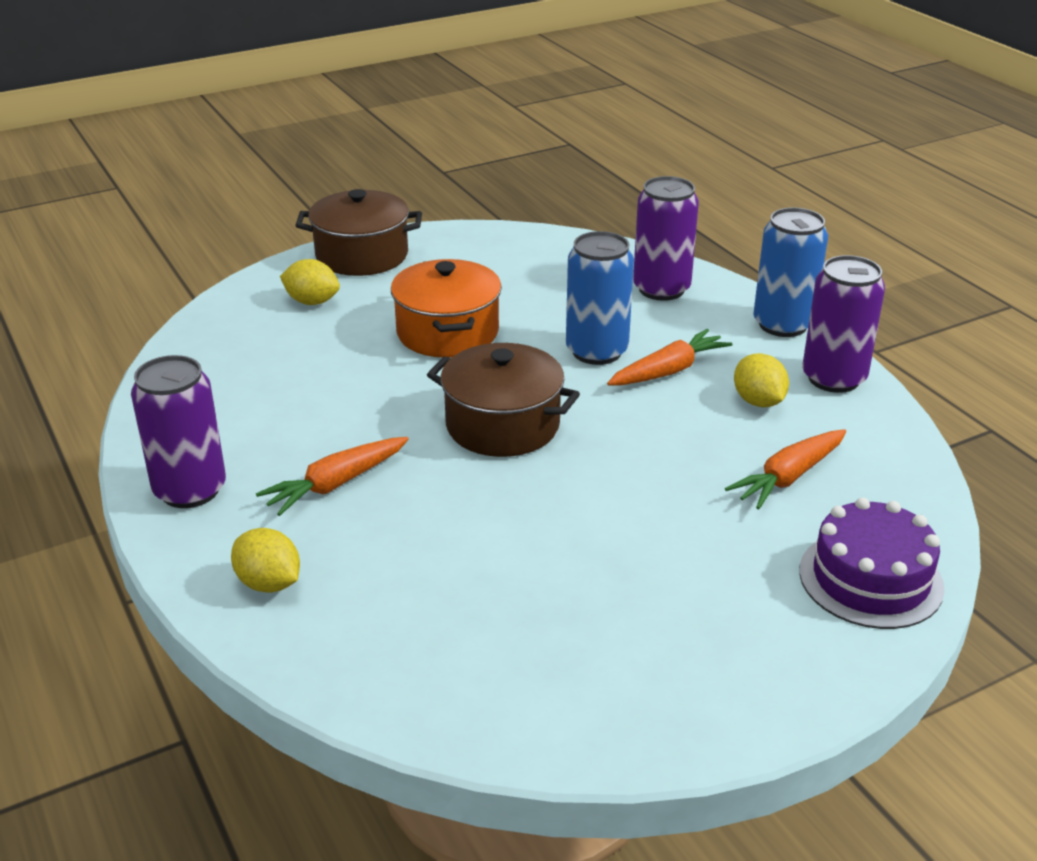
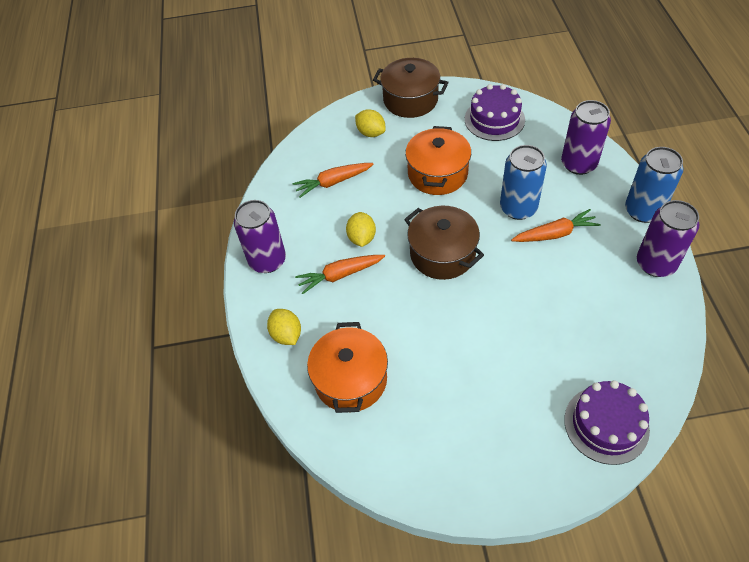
camera: 25 degrees right, 20 degrees up
orange carrot [725,429,846,509] -> orange carrot moved to [293,163,374,198]
yellow lemon [734,353,789,407] -> yellow lemon moved to [346,212,376,247]
none -> orange pot [307,322,388,413]
none -> purple cake [465,84,525,141]

